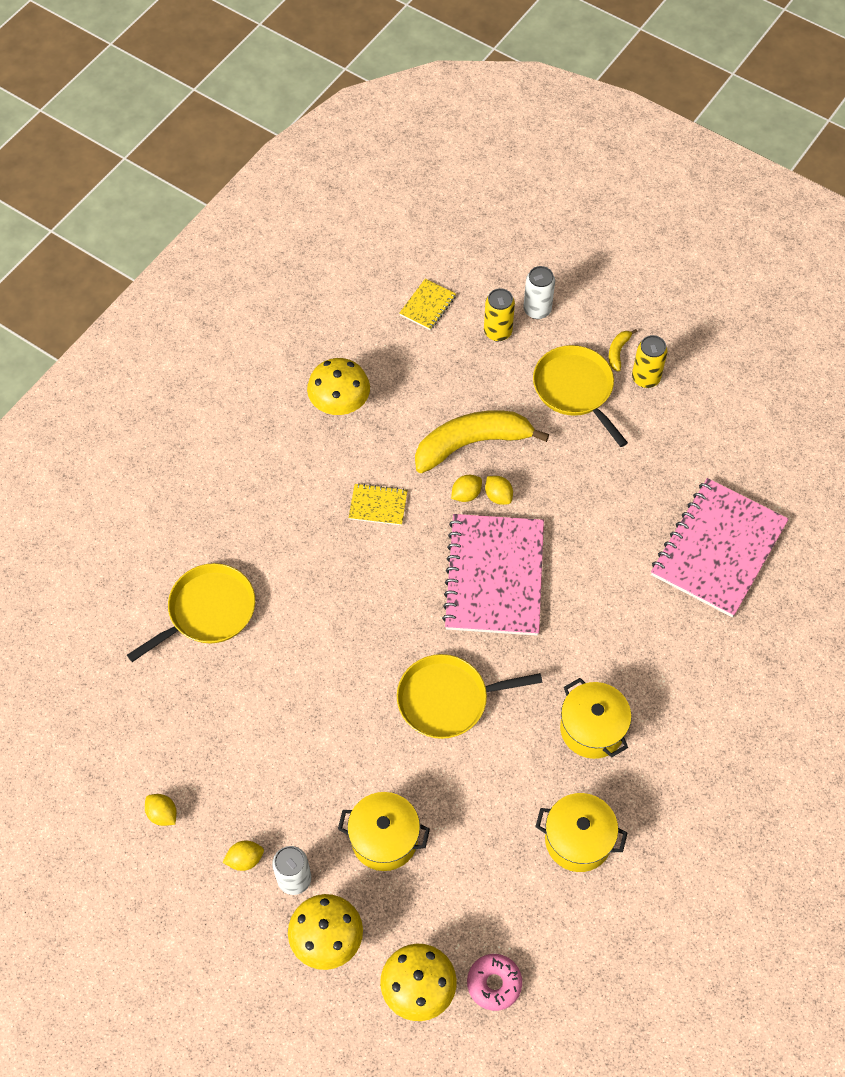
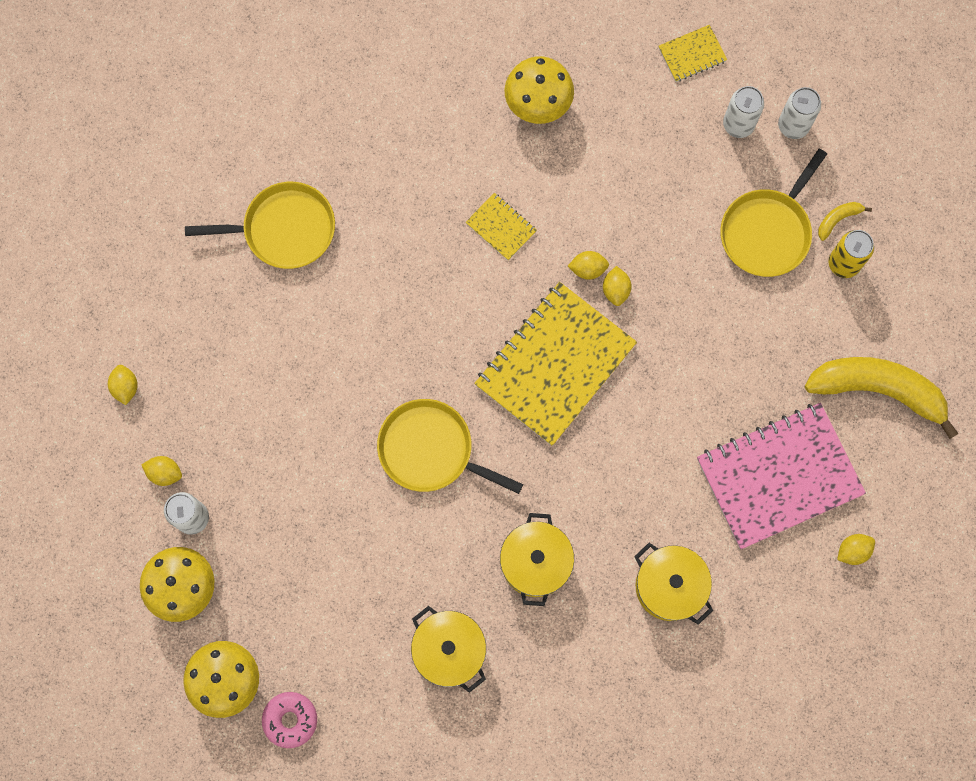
camera: 35 degrees right, 15 degrees up
yellow pot [338,792,430,871] -> yellow pot moved to [634,543,713,625]
yellow banana [415,410,549,474] -> yellow banana moved to [805,357,959,439]
pink notebook [442,514,544,636] -> yellow notebook [474,282,637,446]
yellow can [484,288,515,341] -> white can [723,86,764,138]
yellow pan [533,345,628,447] -> yellow pan turned 150 degrees counterclockwise [720,149,827,277]
none -> yellow lemon [837,534,875,565]

